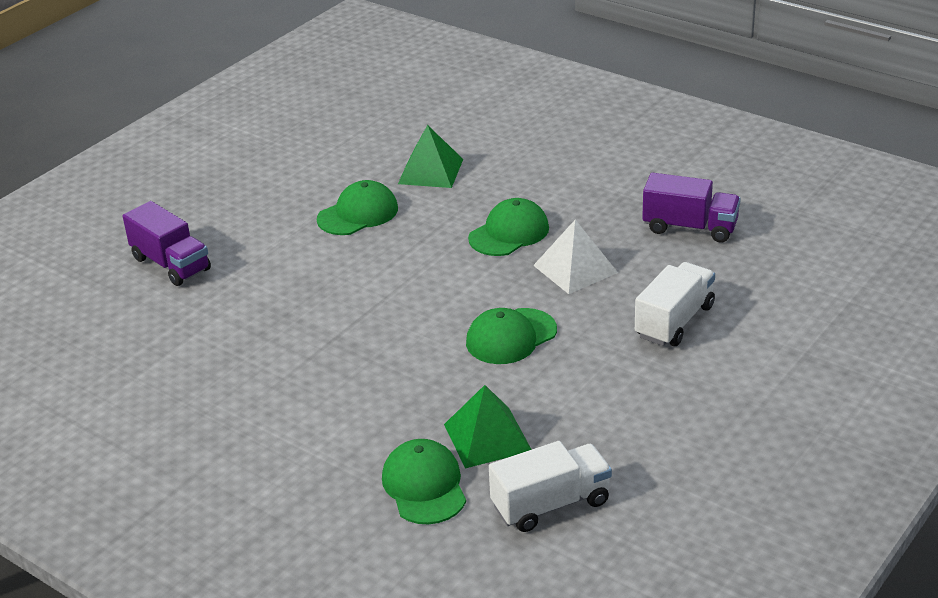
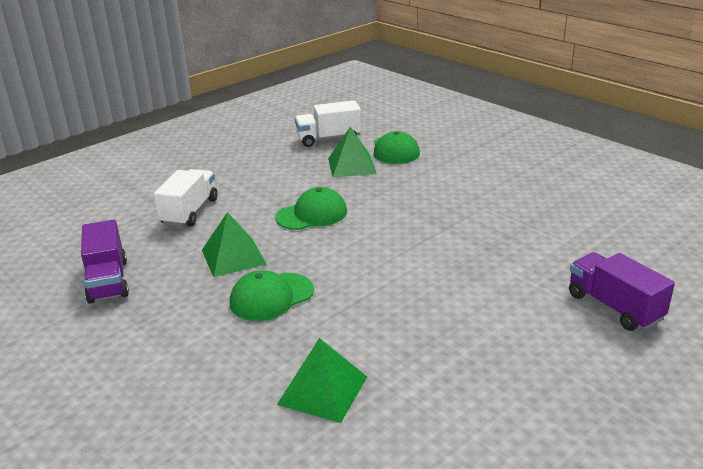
camera: 170 degrees left, 5 degrees down
green cap [317,180,398,235] -> none
white pyramid [533,220,618,294] -> green pyramid [202,212,266,277]
white truck [635,262,715,346] -> white truck turned 150 degrees clockwise [153,169,218,227]
purple truck [642,173,741,242] -> purple truck turned 135 degrees counterclockwise [81,220,129,303]

